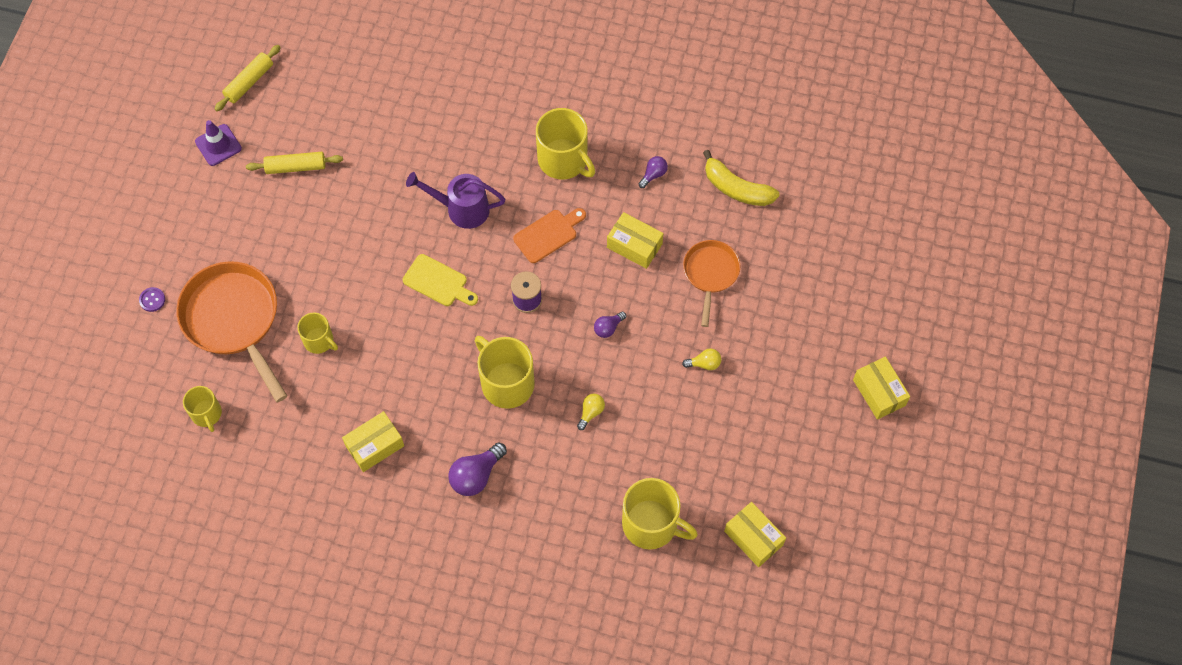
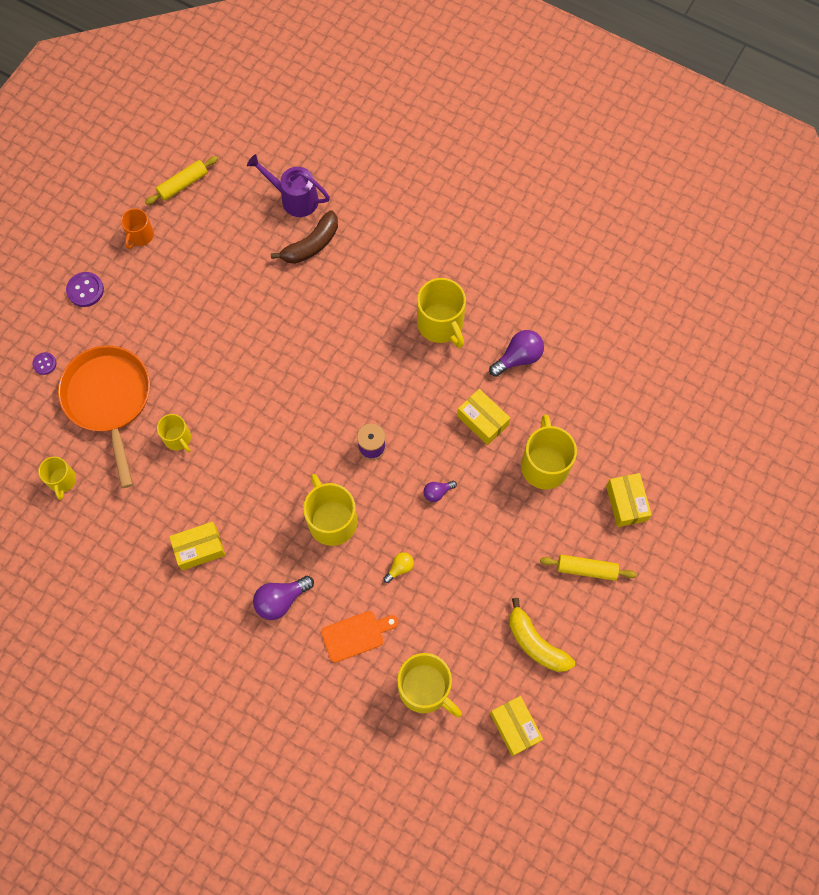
camera: 15 degrees right, 5 degrees up
purple traffic cone [195,120,242,166] -> orange mug [121,208,154,249]
yellow rolling pin [246,152,343,174] -> yellow rolling pin moved to [540,555,637,581]
yellow cutting board [403,254,478,306] -> none
purple watering can [406,172,505,229] -> purple watering can moved to [247,154,330,217]
orange cutting board [513,208,586,263] -> orange cutting board moved to [321,611,398,662]
purple light bulb [639,156,668,188] -> purple light bulb [489,330,544,377], size x1.76
yellow light bulb [682,348,721,370] -> none
orange pan [683,240,740,327] -> yellow mug [521,415,577,490]
yellow banana [703,150,779,206] -> yellow banana moved to [509,598,575,672]
yellow box [853,357,910,420] -> yellow box moved to [606,473,652,527]
none -> purple button [66,272,104,307]
none -> brown banana [271,210,338,264]

